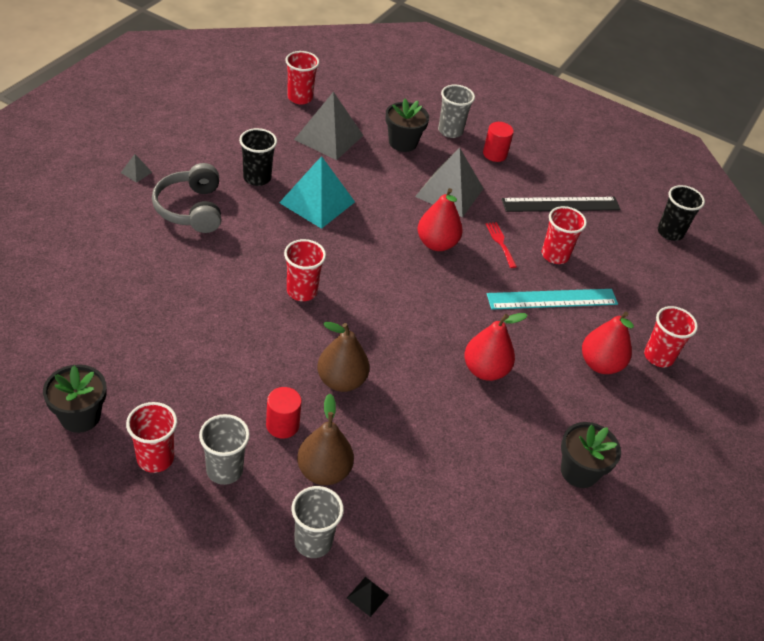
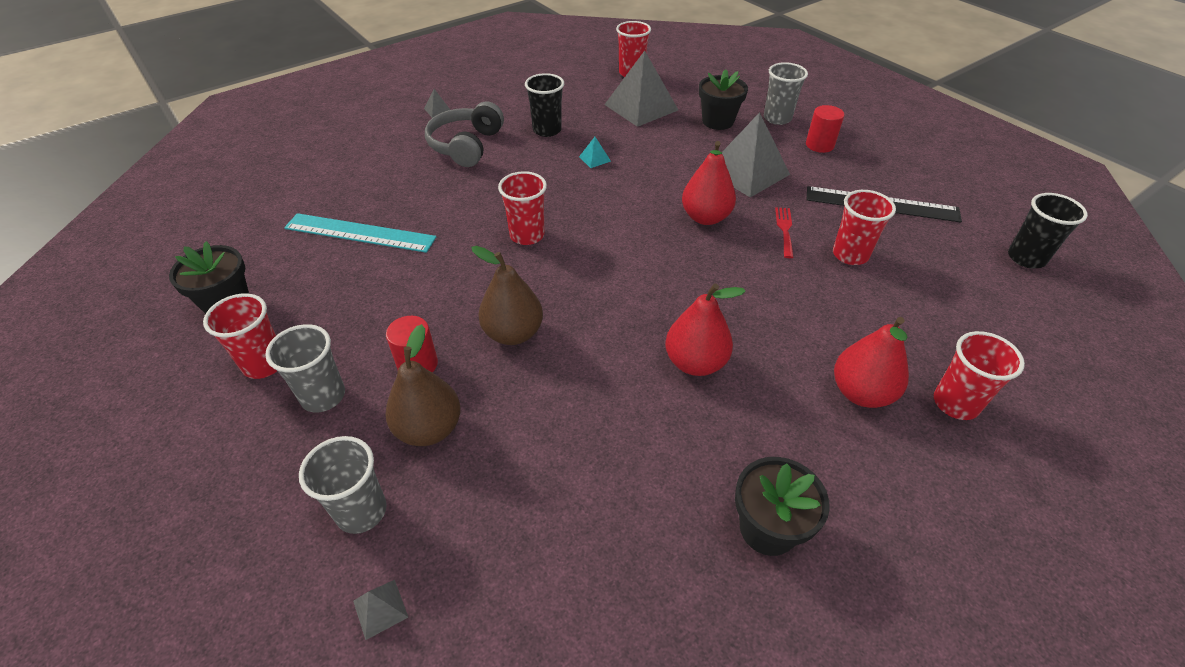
camera: 30 degrees right, 0 degrees up
turquoise pyramid [279,156,355,229] -> turquoise pyramid [579,137,611,168], size x0.40
black pyramid [347,577,389,617] -> grey pyramid [353,580,408,640]
turquoise ruler [487,289,618,310] -> turquoise ruler moved to [284,213,436,253]

